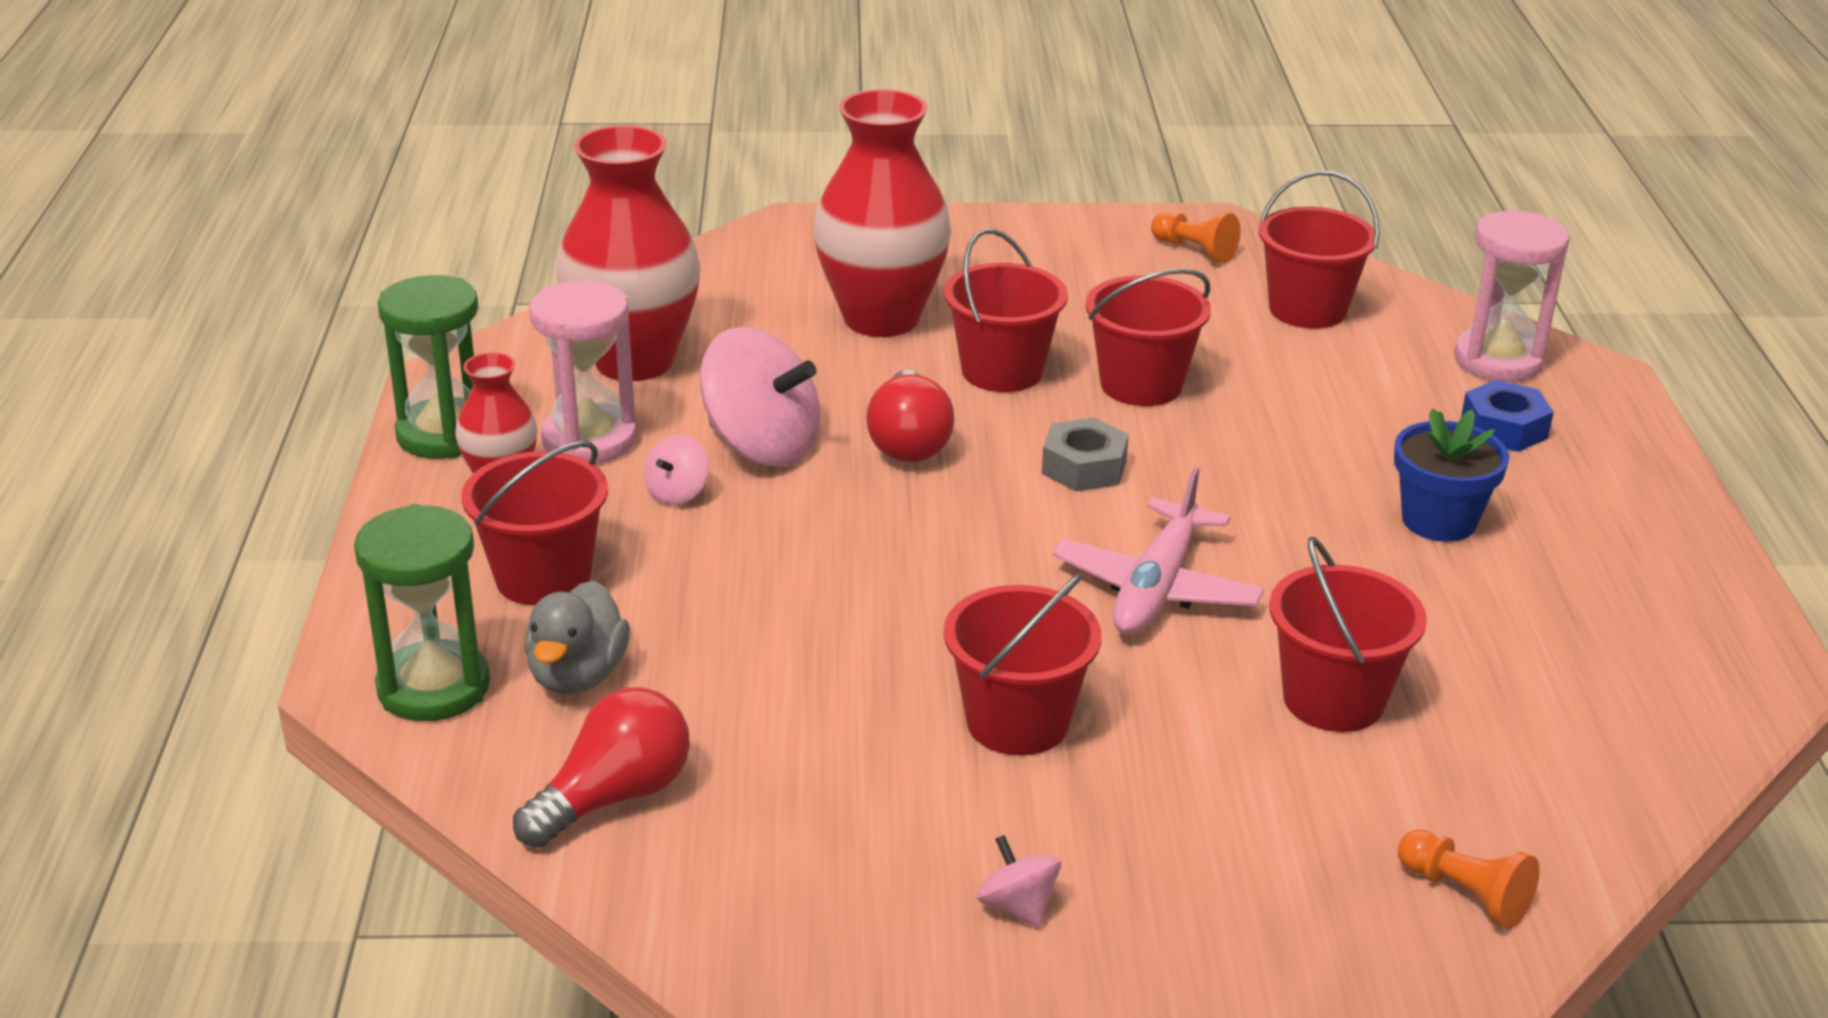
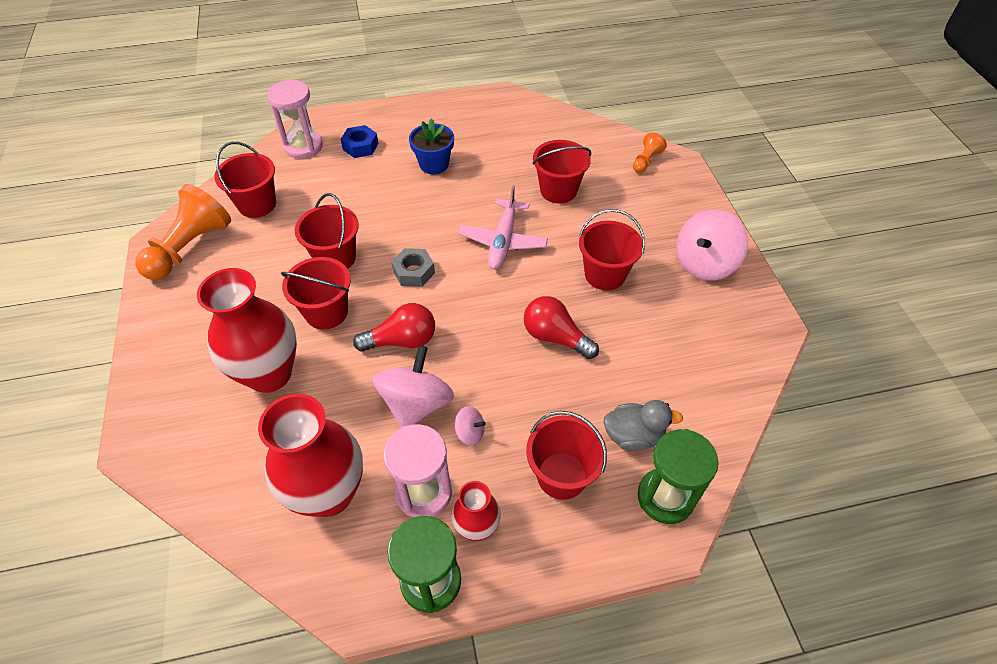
camera: 100 degrees left, 20 degrees up
red light bulb [513,687,690,848] -> red light bulb moved to [524,296,599,359]
pink spinning top [977,835,1061,927] -> pink spinning top [677,209,748,281], size x2.14
pink plane [1052,467,1264,635] -> pink plane turned 90 degrees clockwise [459,185,548,269]
orange pawn [1151,212,1241,263] -> orange pawn [135,184,231,280], size x2.03

